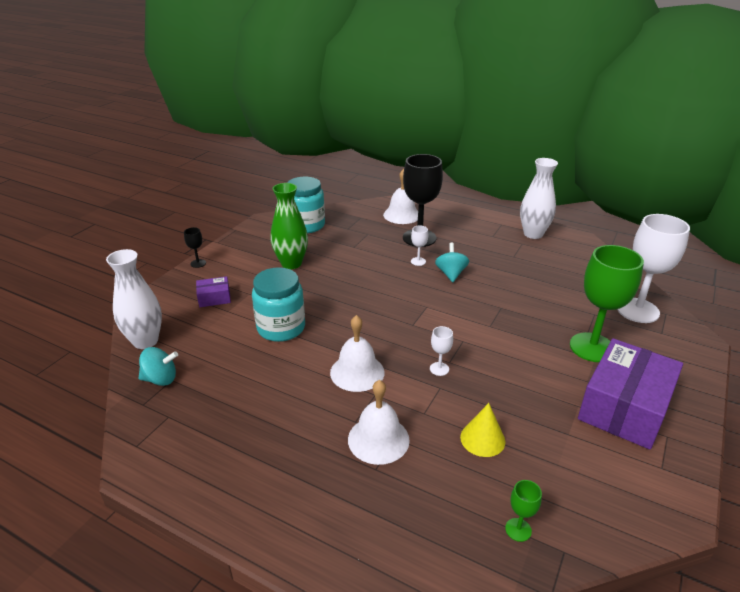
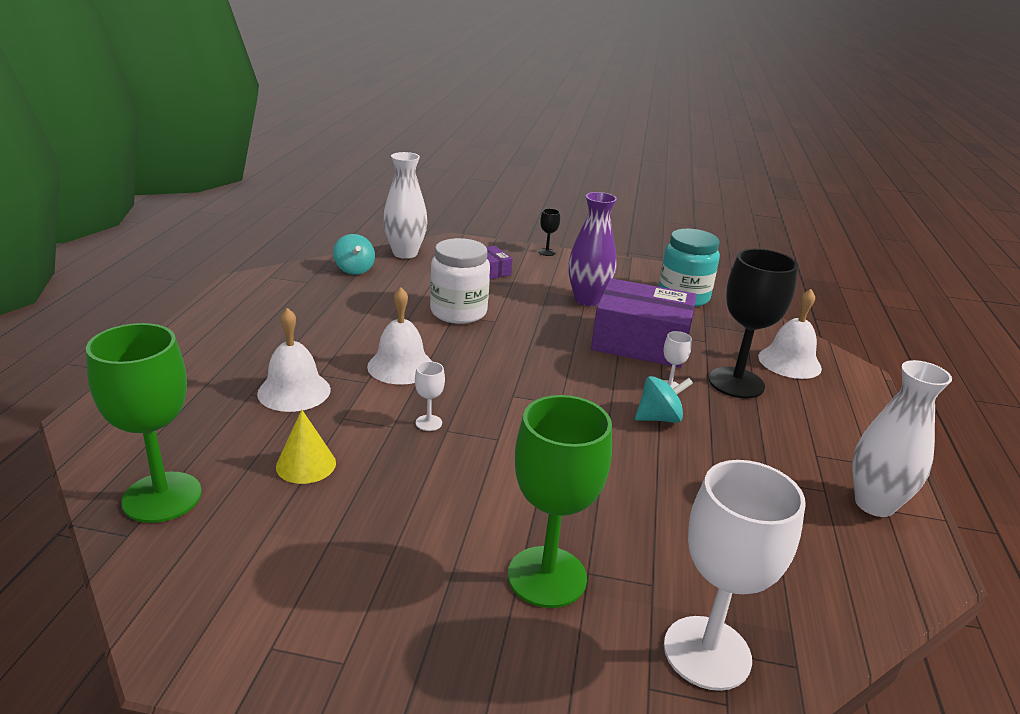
camera: 70 degrees right, 5 degrees down
turquoise jar [252,267,305,342] -> white jar [430,238,490,324]
green vase [271,183,308,269] -> purple vase [568,192,617,306]
green goblet [505,480,542,542] -> green goblet [86,323,202,523], size x2.36
purple box [578,338,683,450] -> purple box moved to [591,278,696,368]

